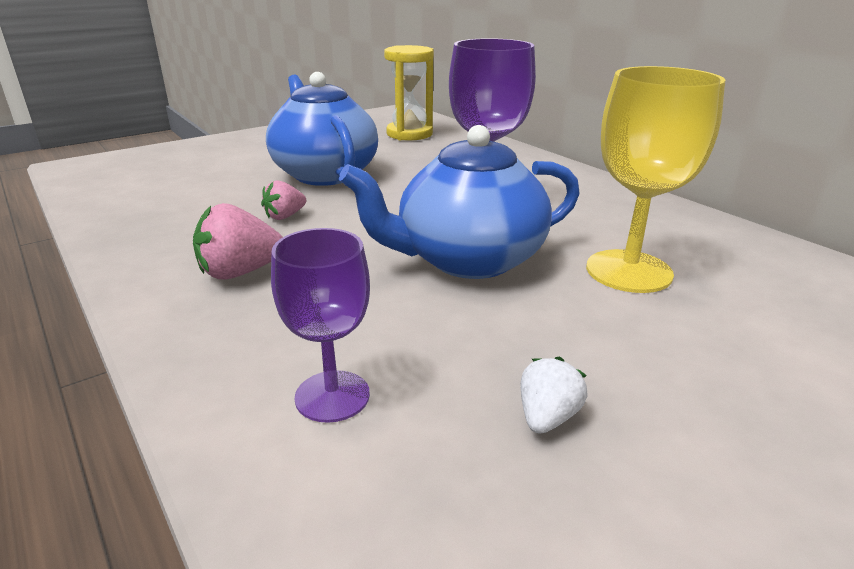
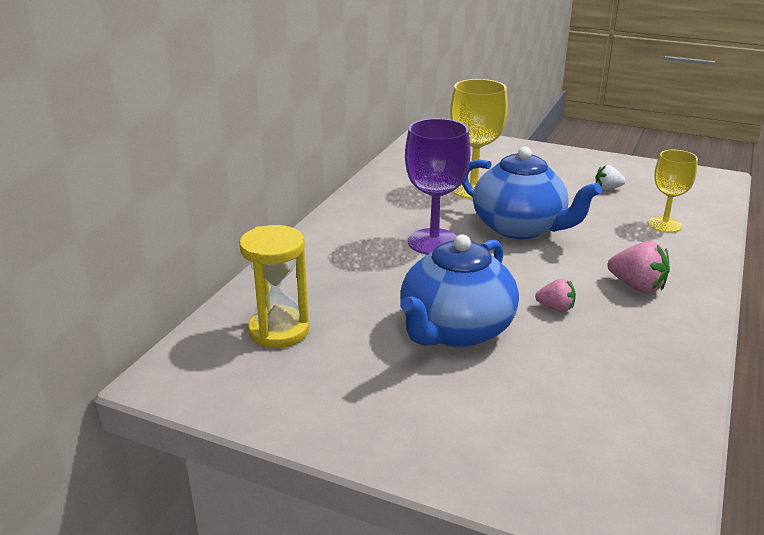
camera: 120 degrees left, 0 degrees up
purple goblet [271,228,370,423] -> yellow goblet [648,150,698,233]

